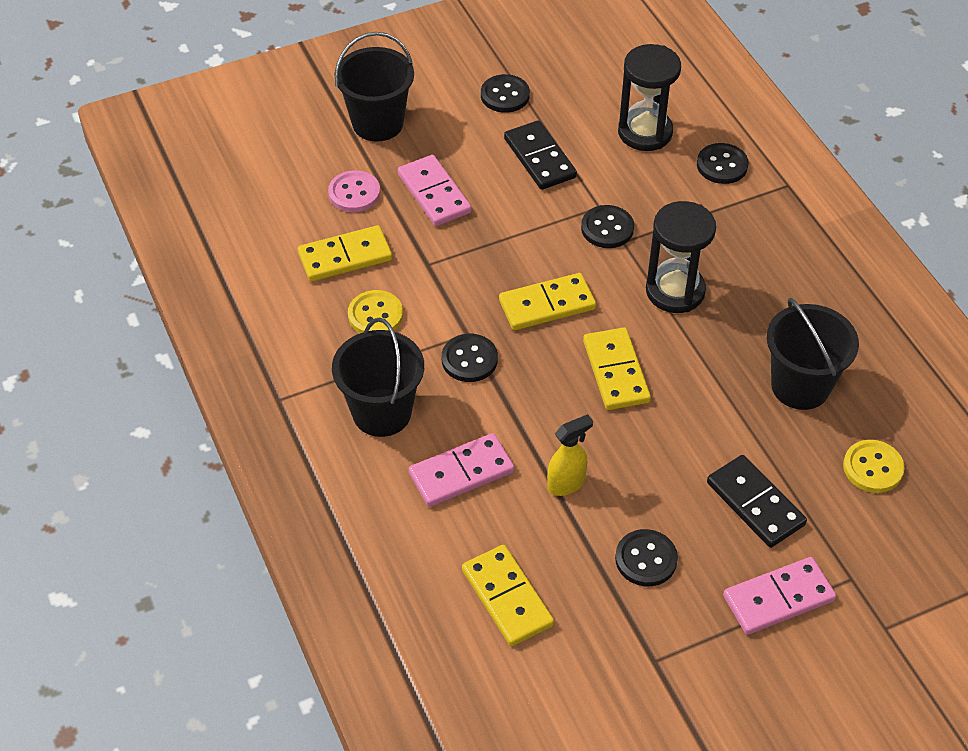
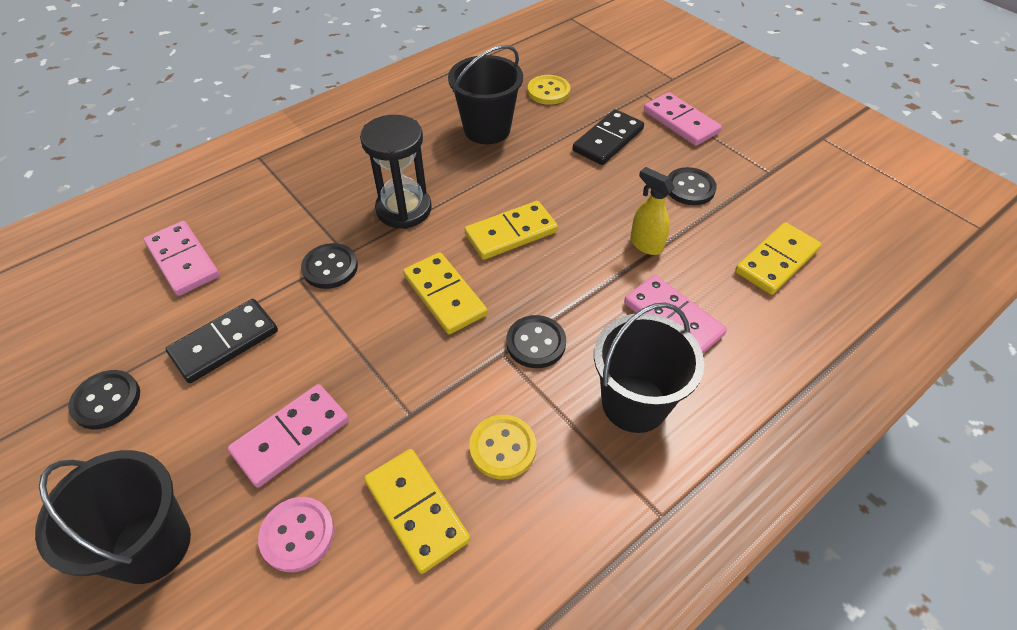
camera: 105 degrees left, 0 degrees up
black hourglass [618,44,681,151] -> pink domino [144,221,220,296]
black button [697,143,749,184] -> none

